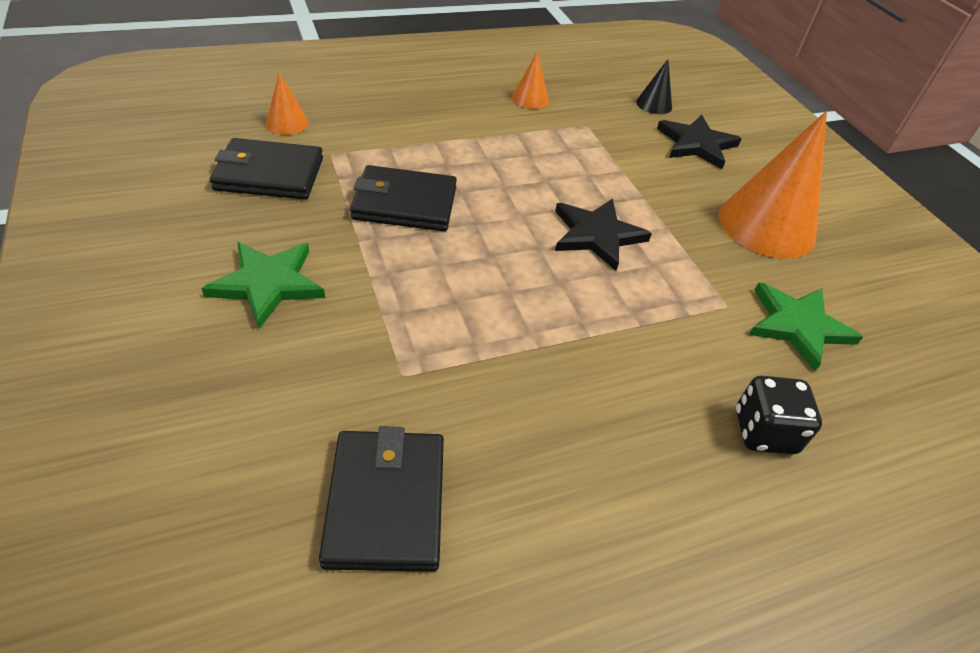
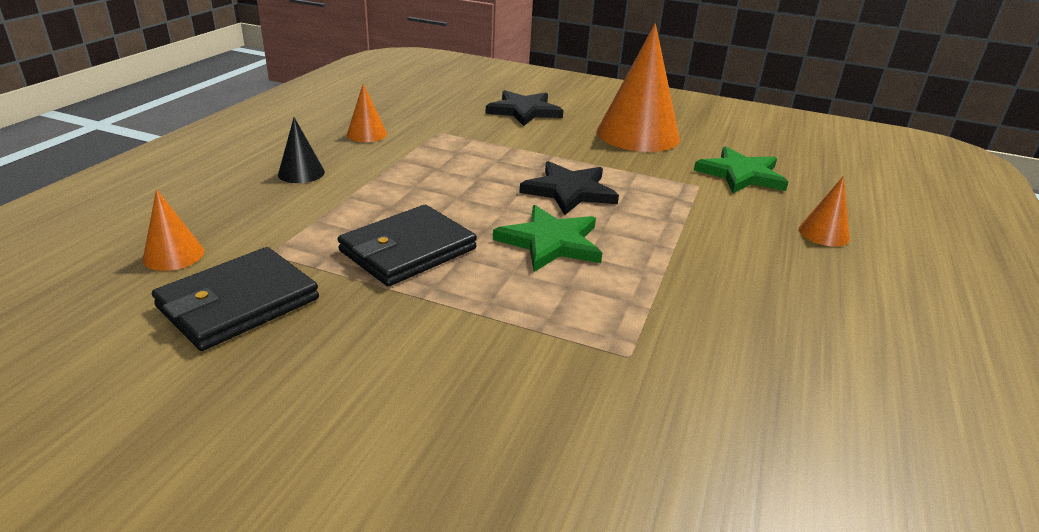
camera: 45 degrees left, 15 degrees down
green star [201,242,325,329] -> green star moved to [493,205,602,272]
black wallet [319,426,444,572] -> none
black cone [636,59,672,114] -> black cone moved to [278,117,325,183]
black dice [736,376,822,455] -> orange cone [799,176,850,247]

